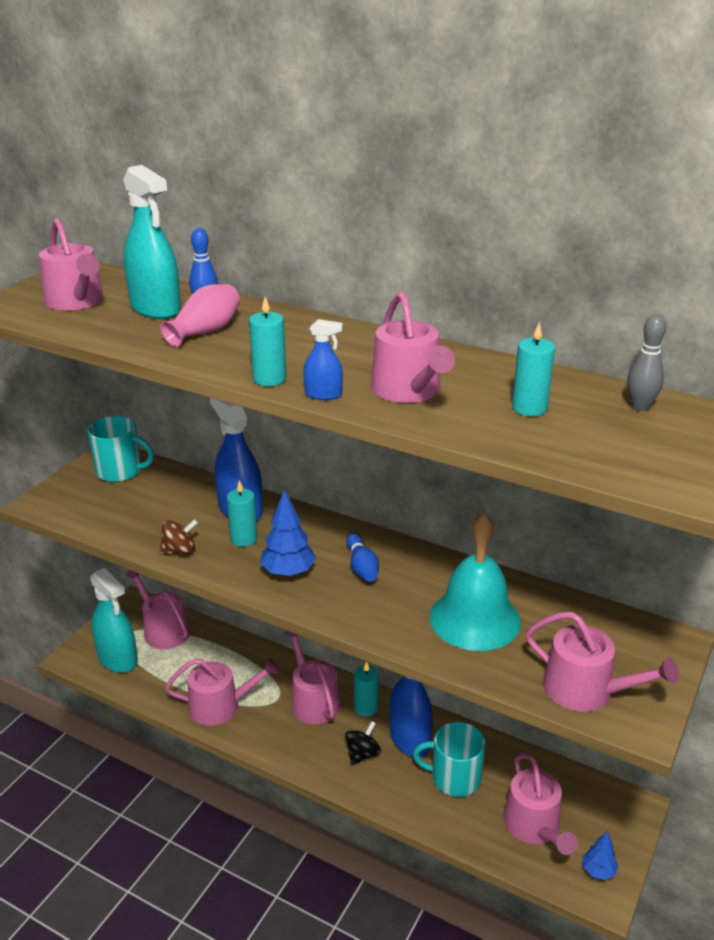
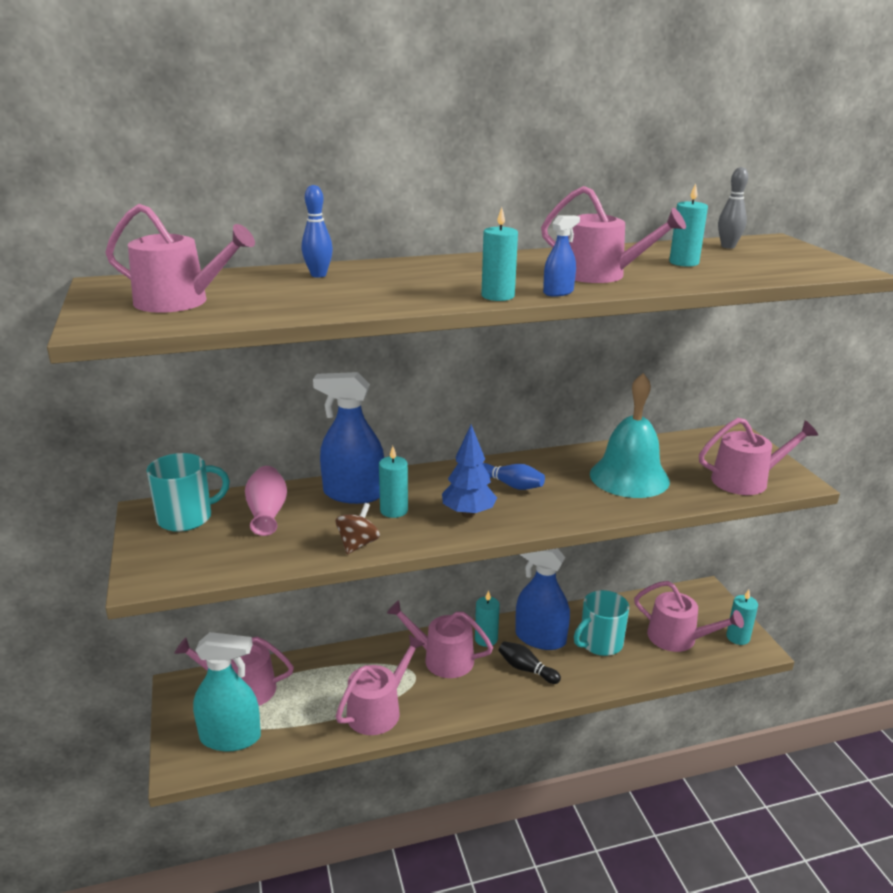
camera: 45 degrees left, 5 degrees down
turquoise spray bottle [123,165,181,319] -> none
pink vase [160,284,240,347] -> pink vase moved to [245,466,287,536]
black spinning top [345,721,381,765] -> black bowling pin [499,641,561,684]
blue tree [583,831,618,880] -> turquoise candle [726,590,758,645]

